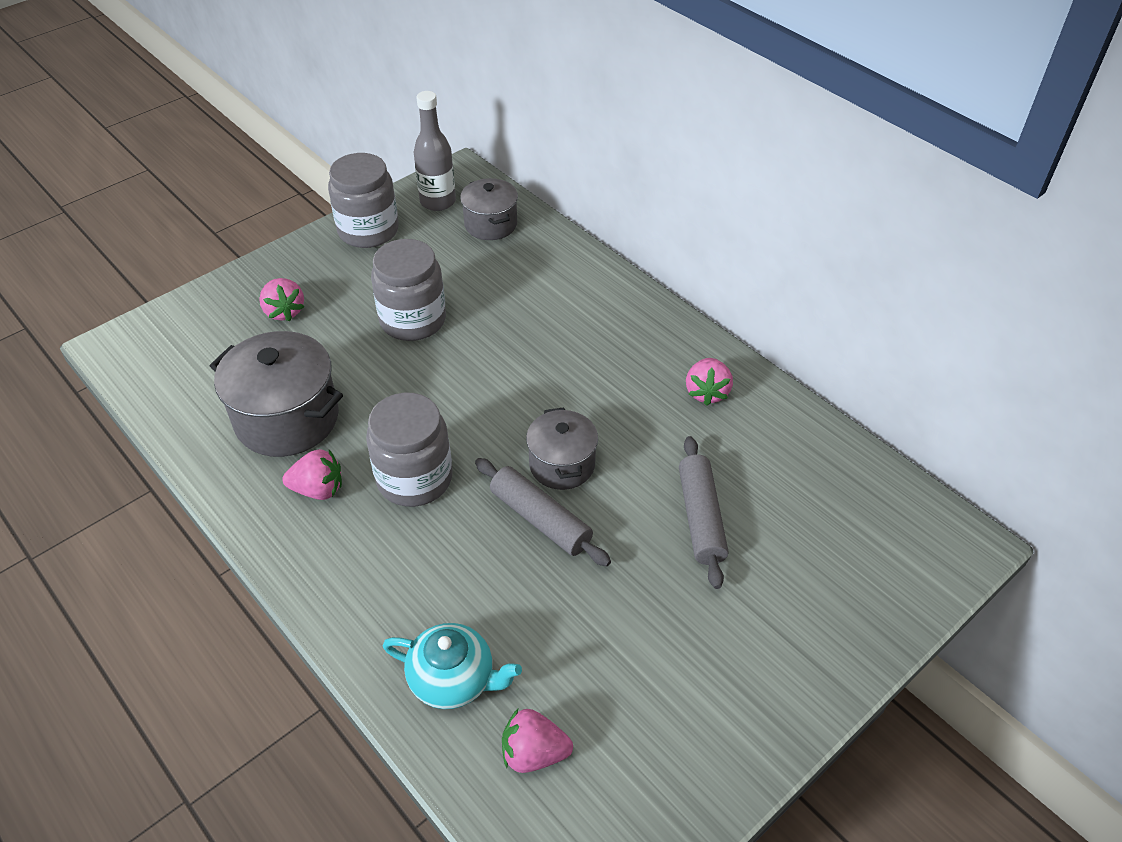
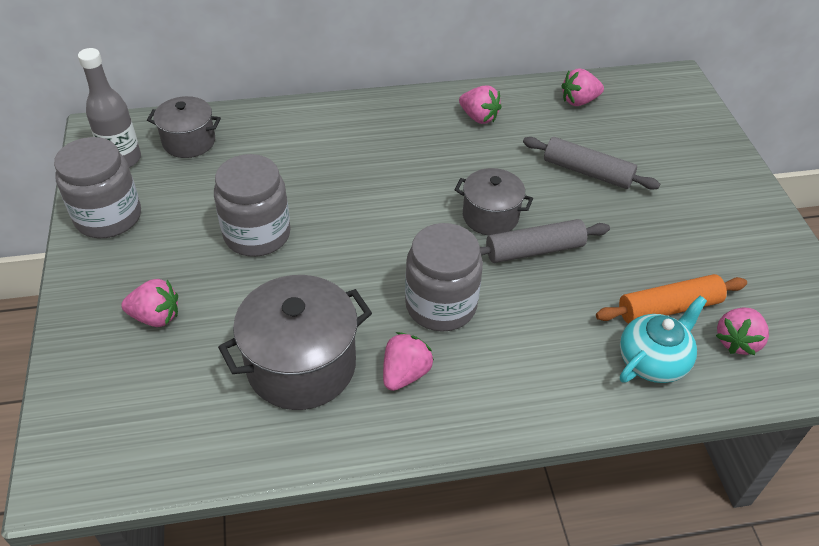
camera: 60 degrees left, 0 degrees up
none -> pink strawberry [561,68,604,106]
none -> orange rolling pin [596,274,747,324]

